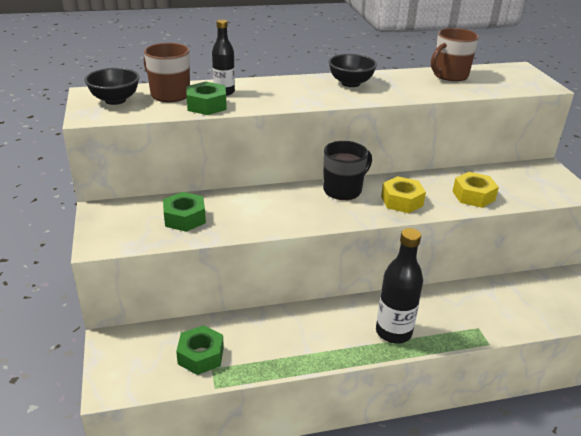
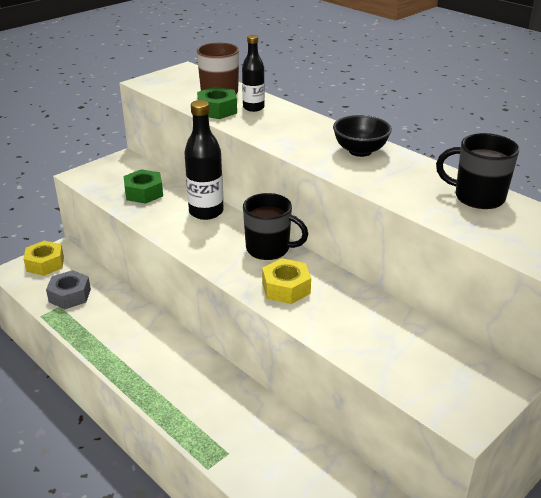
camera: 60 degrees right, 0 degrees up
black bowl [84,68,139,105] -> none
green nut [176,325,224,375] -> grey nut [46,270,91,309]
black bottle [376,228,423,344] -> black bottle moved to [184,100,224,220]
brown mug [431,28,479,81] -> black mug [436,133,519,209]
yellow nut [452,172,499,208] -> yellow nut moved to [24,241,64,276]

